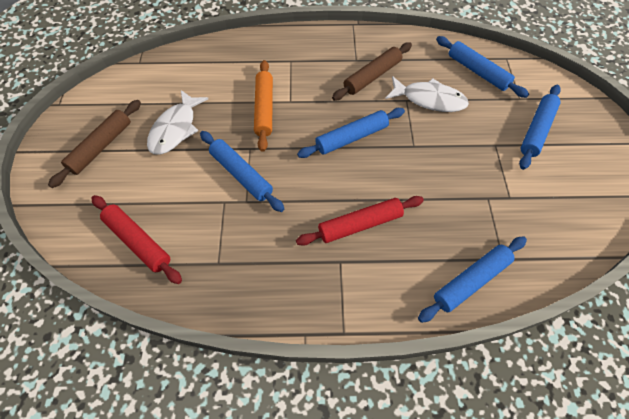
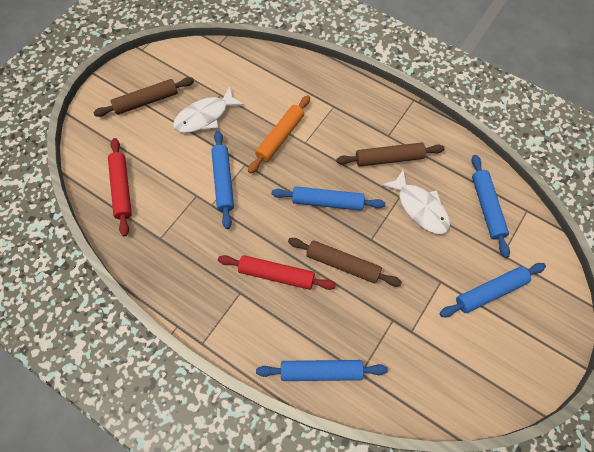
camera: 35 degrees right, 5 degrees up
none -> brown rolling pin [288,238,402,287]

